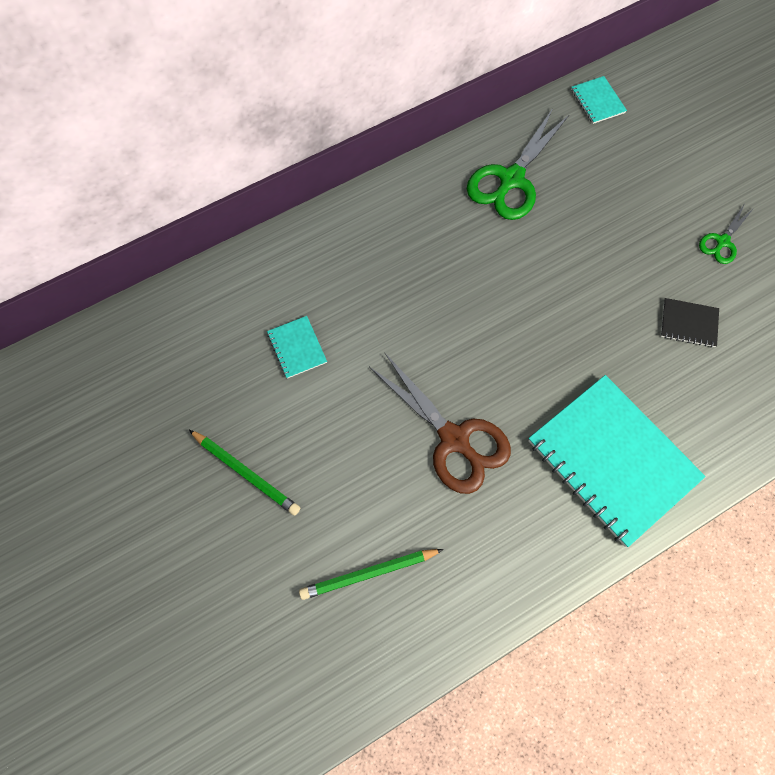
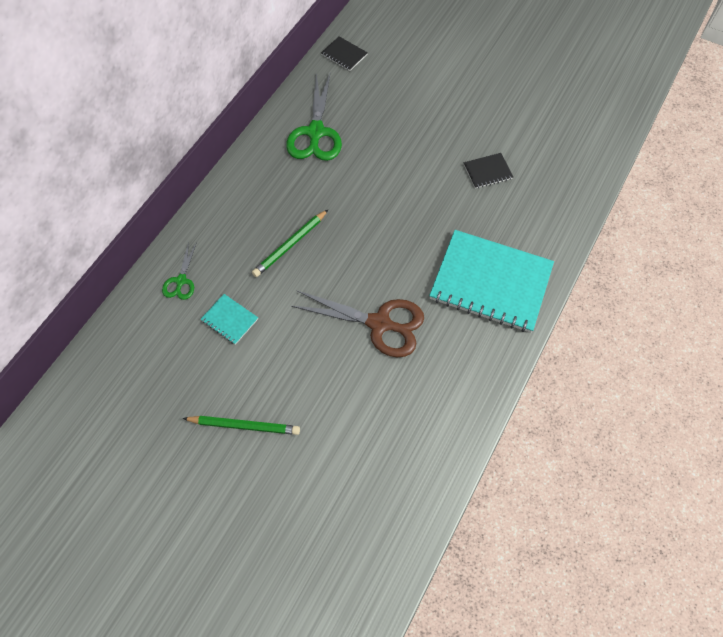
camera: 30 degrees left, 5 degrees down
green pencil [299,549,444,600] -> green pencil moved to [252,210,328,277]
turquoise notebook [571,76,627,124] -> black notebook [321,36,368,71]
green scissors [699,205,754,264] -> green scissors moved to [162,242,197,300]

